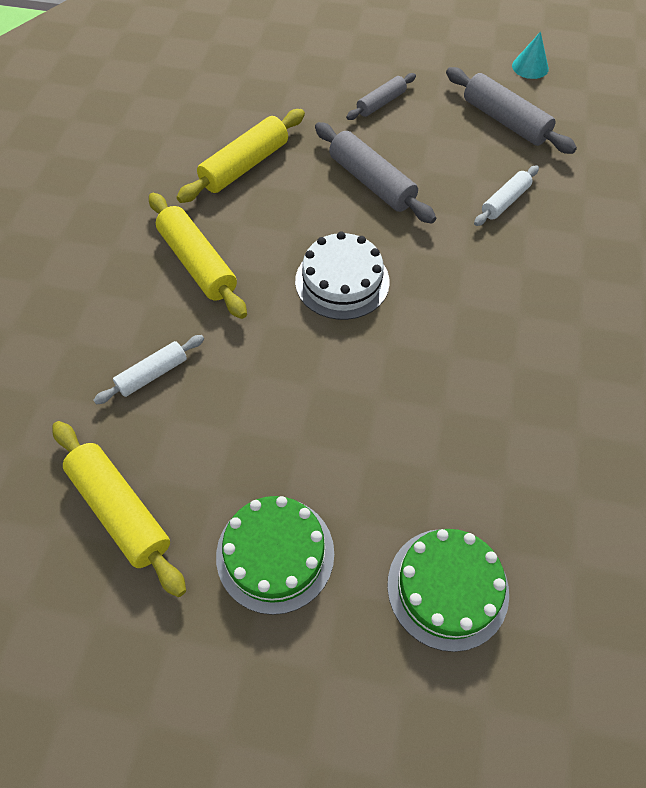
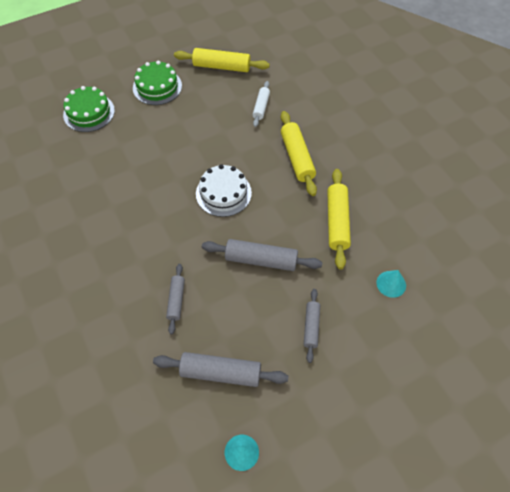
camera: 140 degrees right, 0 degrees up
yellow rolling pin [149,193,247,319] -> yellow rolling pin turned 60 degrees clockwise [281,111,317,196]
white rolling pin [474,165,539,226] -> grey rolling pin [166,264,185,334]
none -> turquoise cone [376,270,406,298]

